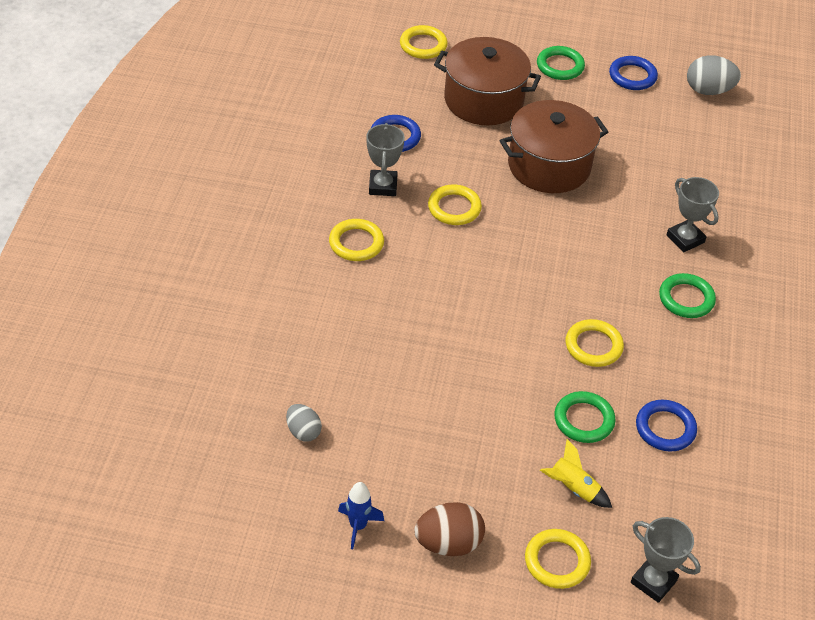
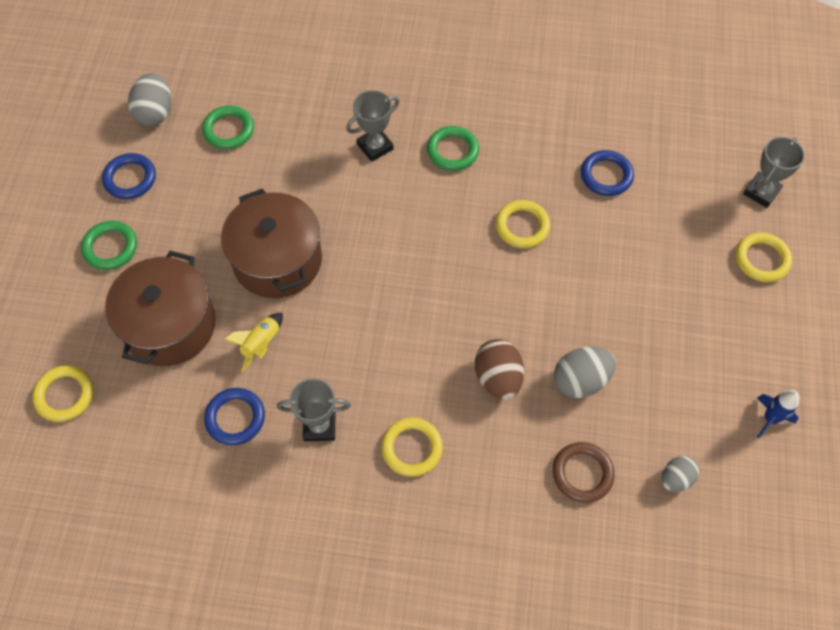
camera: 90 degrees left, 15 degrees up
brown egg [414,502,485,556] -> brown egg moved to [475,339,524,400]
yellow ring [428,185,482,225] -> none
yellow rocket [540,439,612,508] -> yellow rocket moved to [224,313,283,372]
green ring [554,391,616,443] -> green ring moved to [202,105,254,149]
none -> brown ring [552,442,615,503]
none -> grey egg [554,347,616,398]

